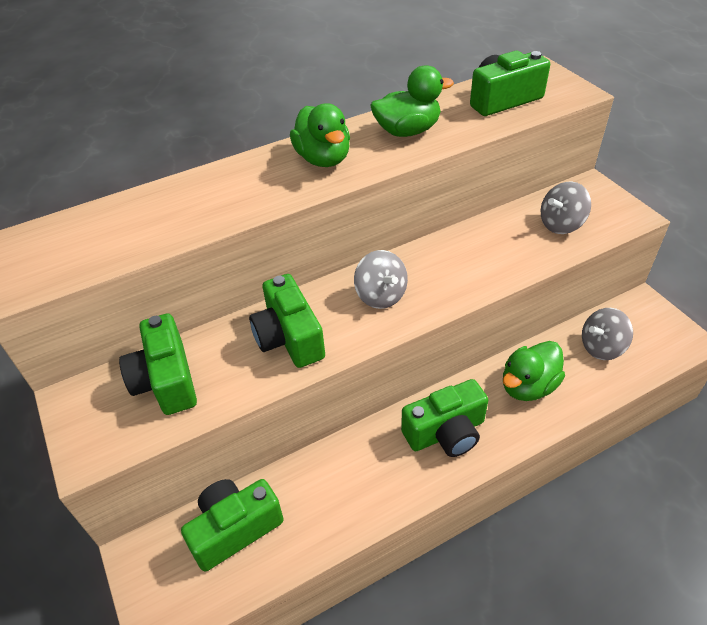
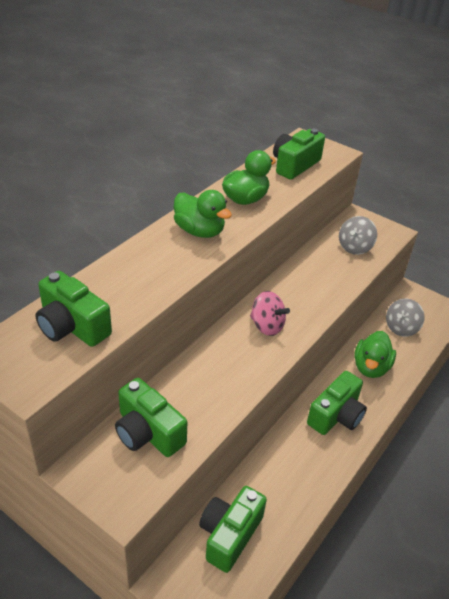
camera: 30 degrees left, 5 degrees down
green camera [249,274,325,368] -> green camera moved to [35,271,112,347]
grey spinning top [354,250,408,309] -> pink spinning top [250,291,290,336]

